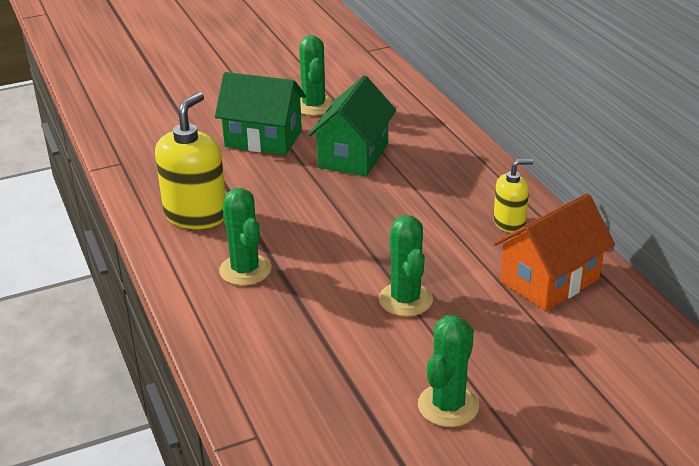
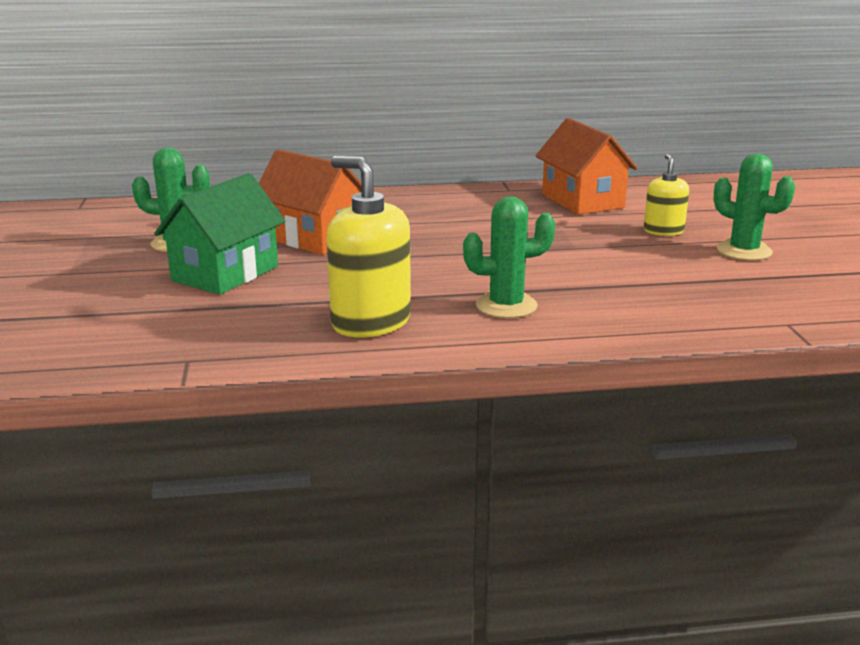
camera: 75 degrees left, 10 degrees down
green house [308,76,396,176] -> orange house [259,149,361,255]
green cactus [379,215,433,317] -> none
yellow soap dispenser [493,159,533,233] -> yellow soap dispenser moved to [644,154,689,236]

